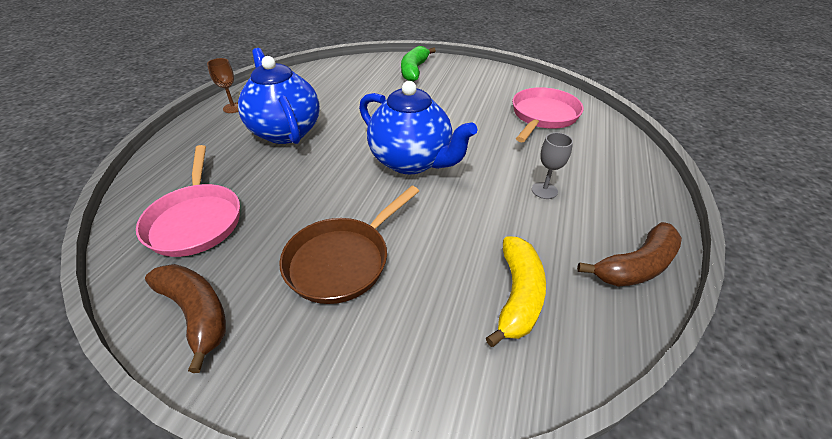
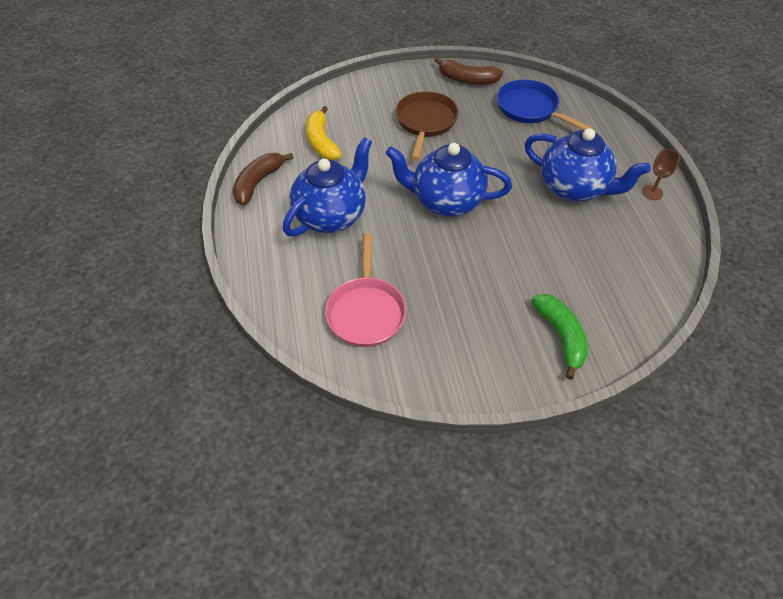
camera: 150 degrees right, 10 degrees up
pink pan [136,145,240,257] -> blue pan [497,79,592,130]
grey goblet [532,132,573,199] -> blue teapot [283,137,372,237]

